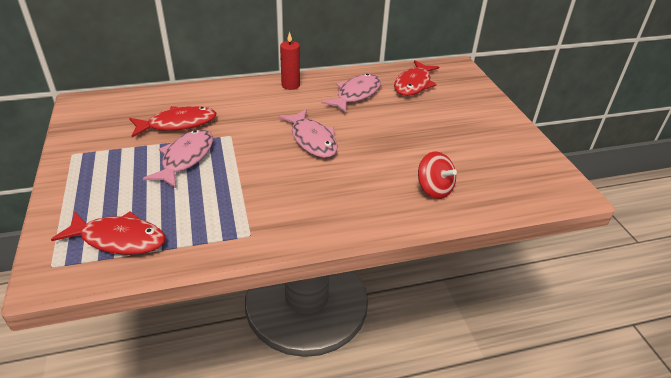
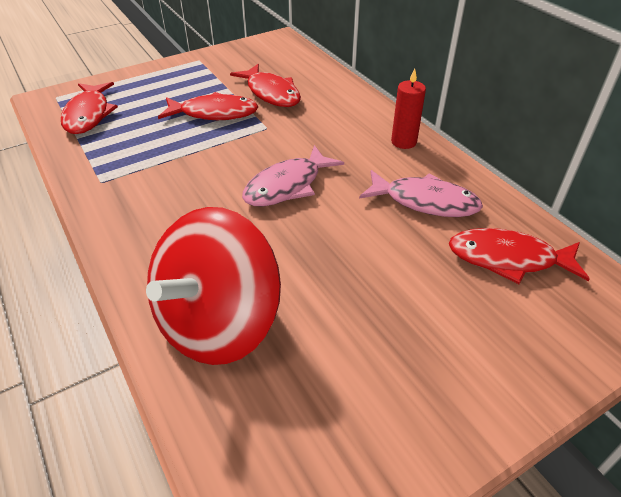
camera: 75 degrees right, 5 degrees up
pink fish [143,129,213,188] -> red fish [158,92,258,120]
red spinning top [418,152,457,199] -> red spinning top [146,207,281,365], size x2.02

